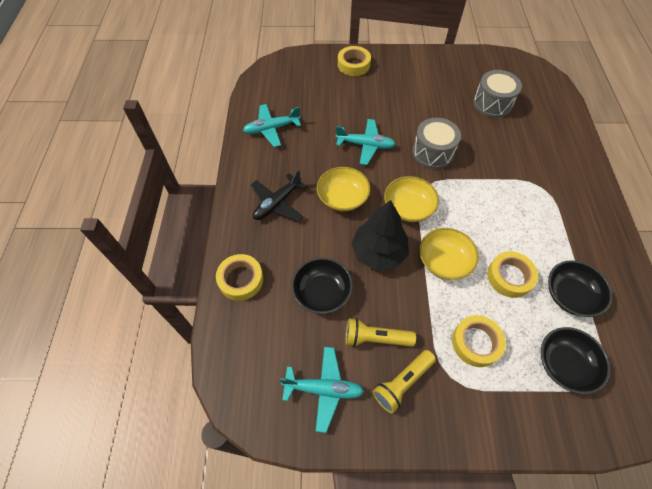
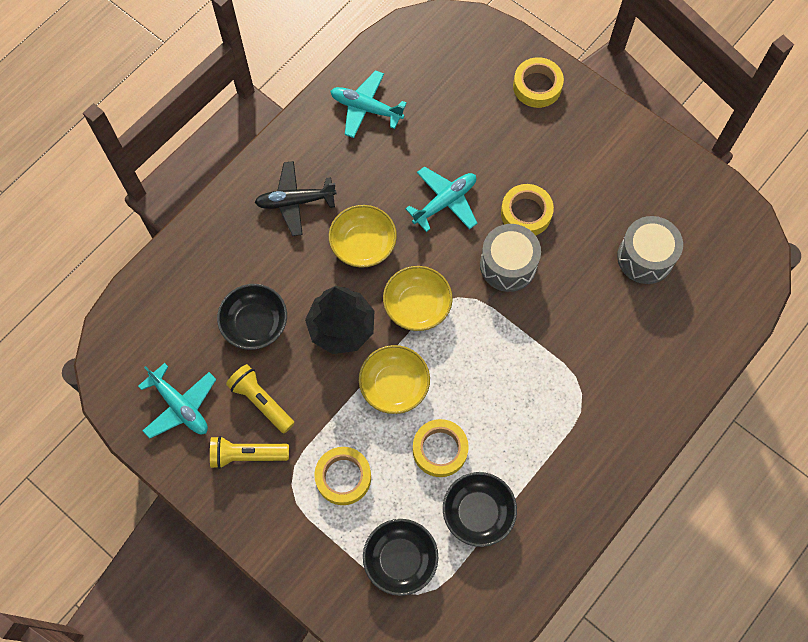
camera: 40 degrees right, 10 degrees up
yellow tape [216,254,263,301] -> yellow tape moved to [501,184,554,236]
turquoise plane [336,119,396,165] -> turquoise plane turned 90 degrees counterclockwise [405,166,477,232]

